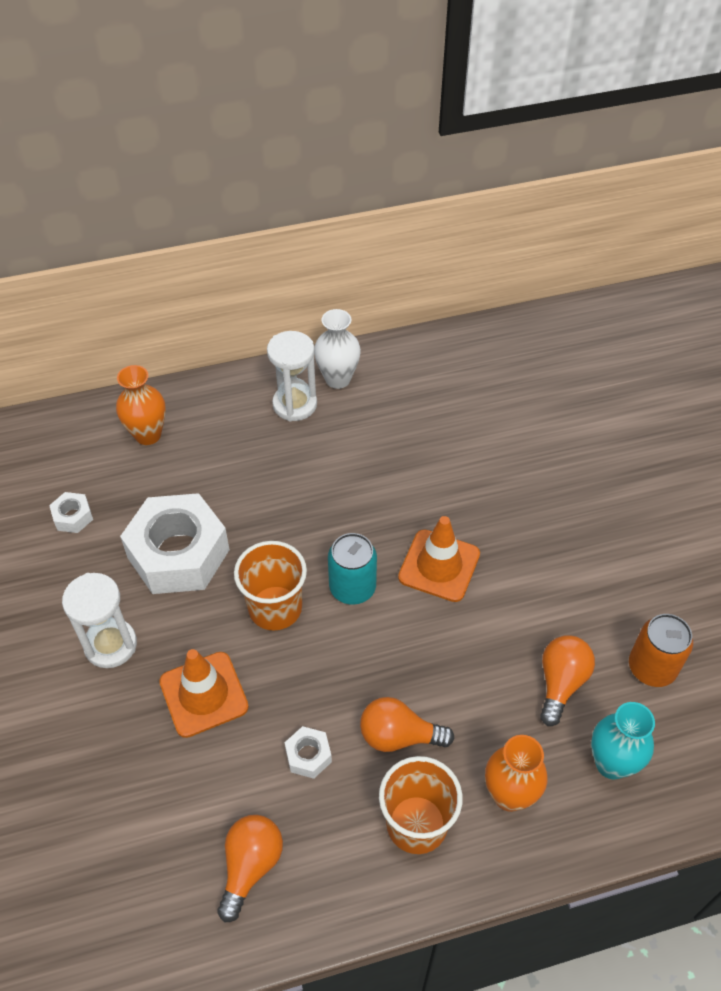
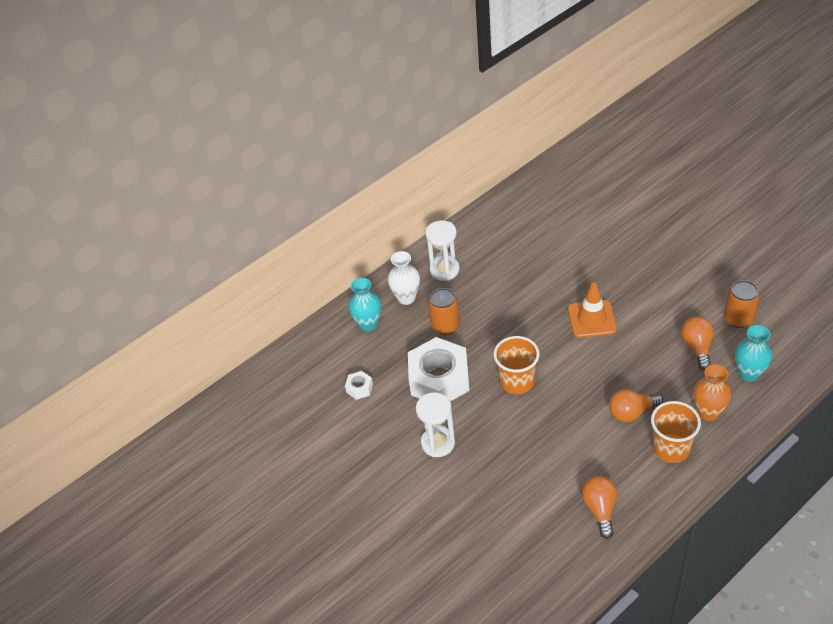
camera: 20 degrees left, 5 degrees down
orange vase [116,365,166,445] -> turquoise vase [349,278,381,331]
orange traffic cone [159,649,249,738] -> none
white nut [285,726,332,779] -> none
white vase [314,309,361,389] -> white vase moved to [388,251,420,305]
turquoise can [328,533,377,605] -> none
none -> orange can [428,288,460,334]

